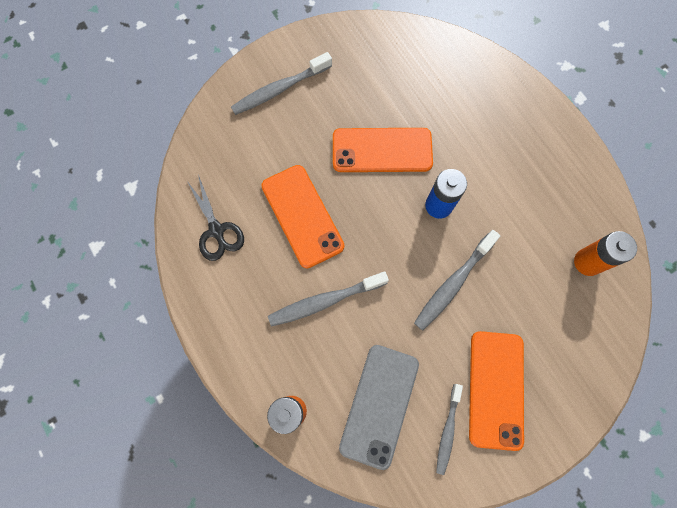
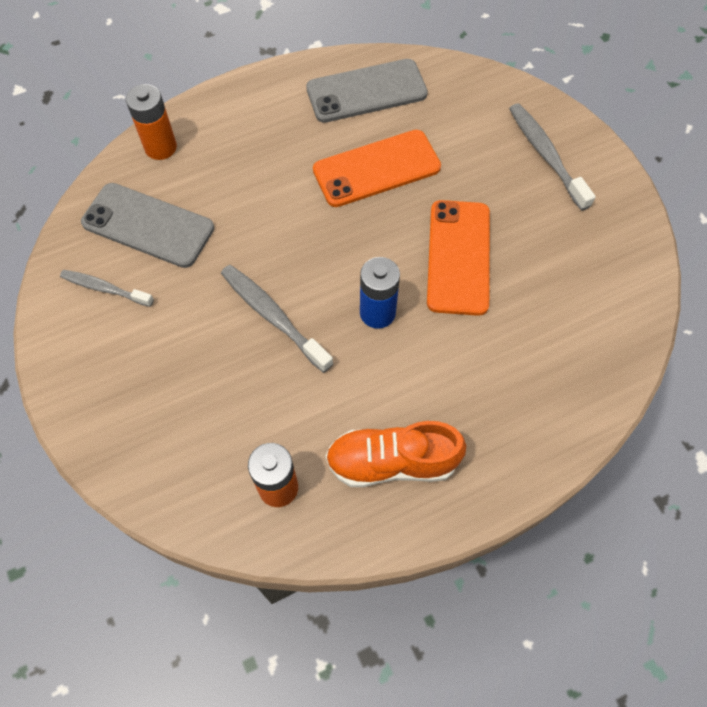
camera: 95 degrees right, 10 degrees down
black scissors [187,175,244,261] -> grey phone [306,59,428,123]
grey toothbrush [268,272,389,327] -> none
orange phone [469,331,524,451] -> none
none -> orange shoe [326,421,466,487]

